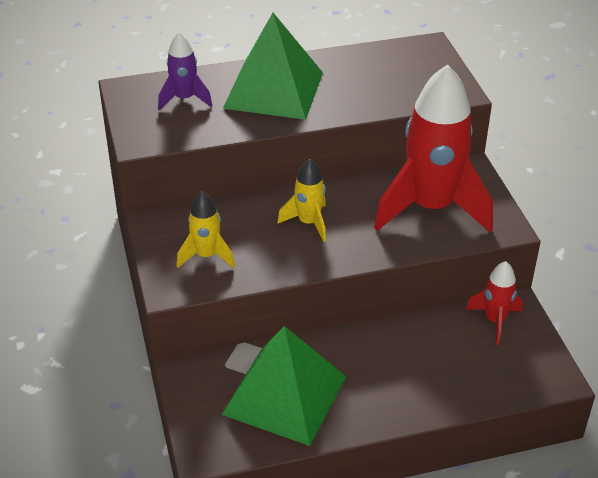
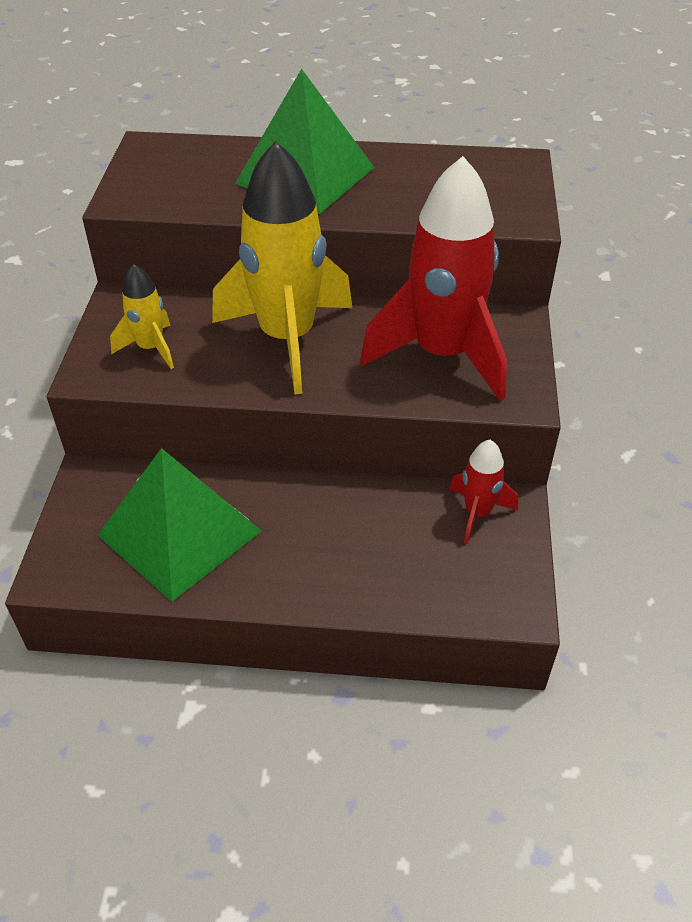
camera: 20 degrees right, 5 degrees up
purple rocket [158,31,212,110] -> none
yellow rocket [277,159,326,242] -> yellow rocket [212,141,352,394], size x2.11

